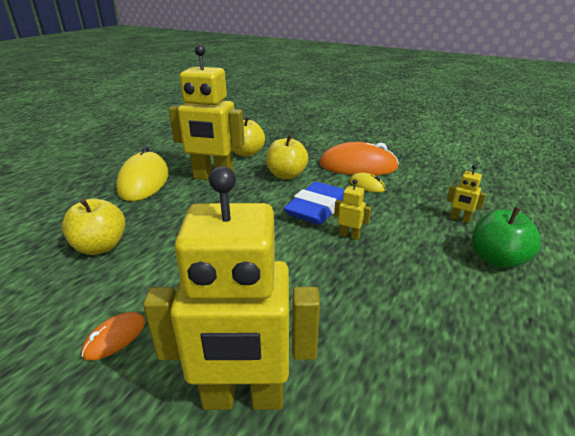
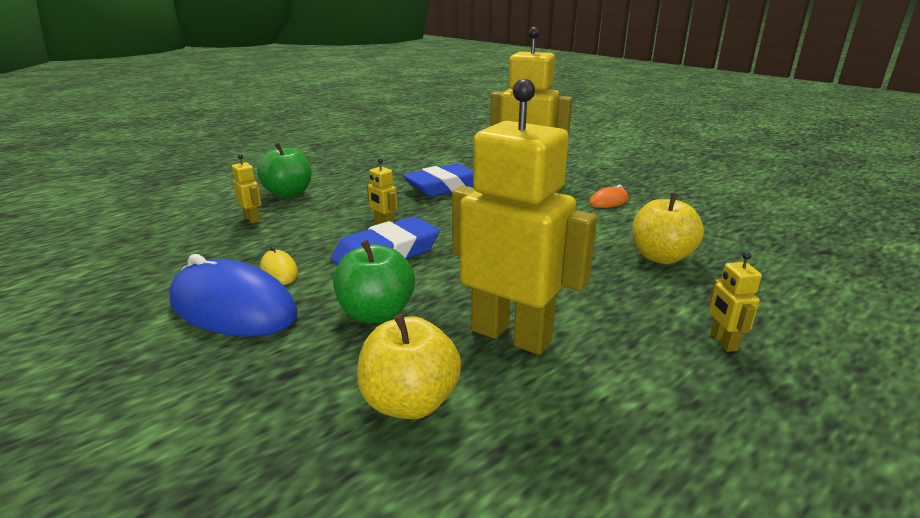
camera: 160 degrees left, 5 degrees down
yellow mouse [116,146,169,201] -> none
yellow apple [266,135,308,180] -> green apple [333,240,415,323]
orange mouse [319,142,399,176] -> blue mouse [169,254,298,337]
none -> blue eraser [403,164,473,197]
none -> yellow robot [709,252,762,352]

